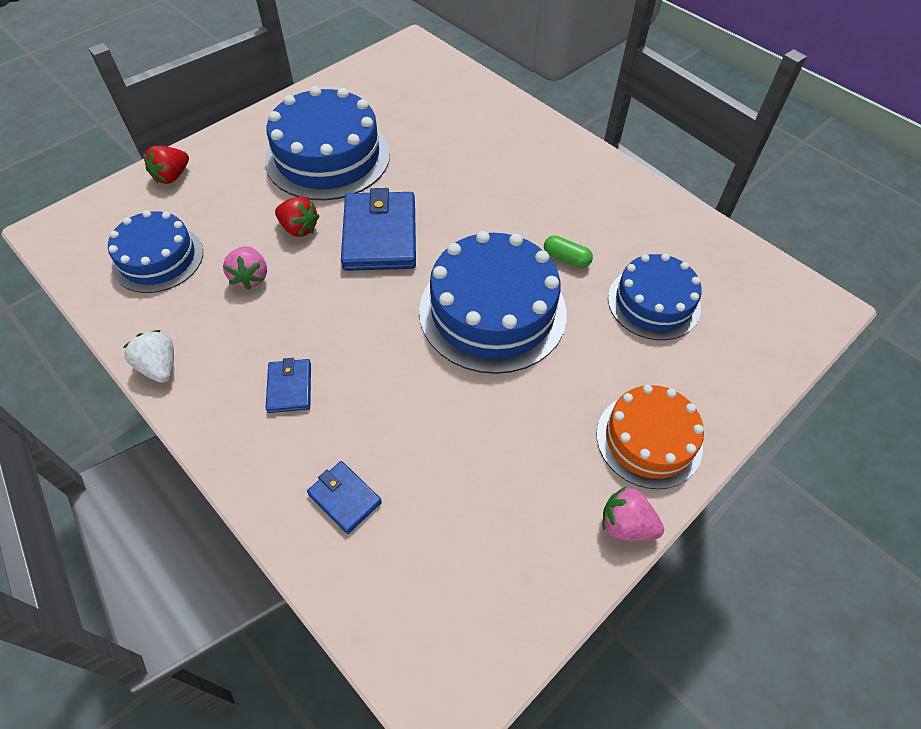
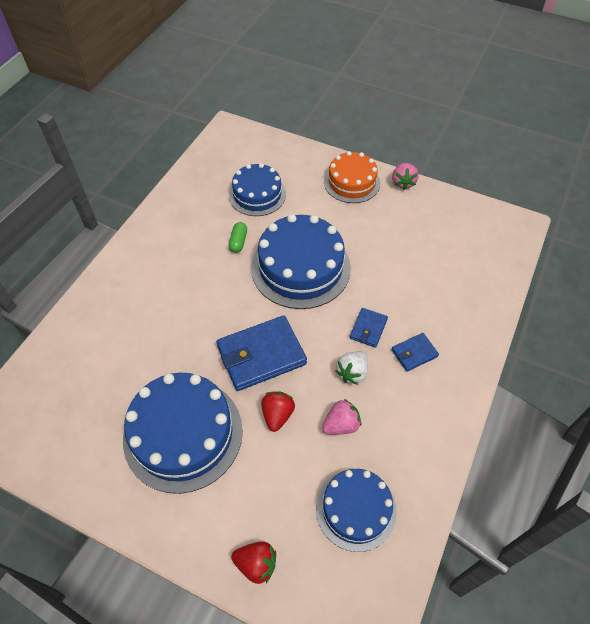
camera: 110 degrees left, 0 degrees up
white strawberry [123,330,174,383] -> white strawberry moved to [335,351,368,385]
blue wallet [307,461,382,534] -> blue wallet moved to [350,308,388,348]

